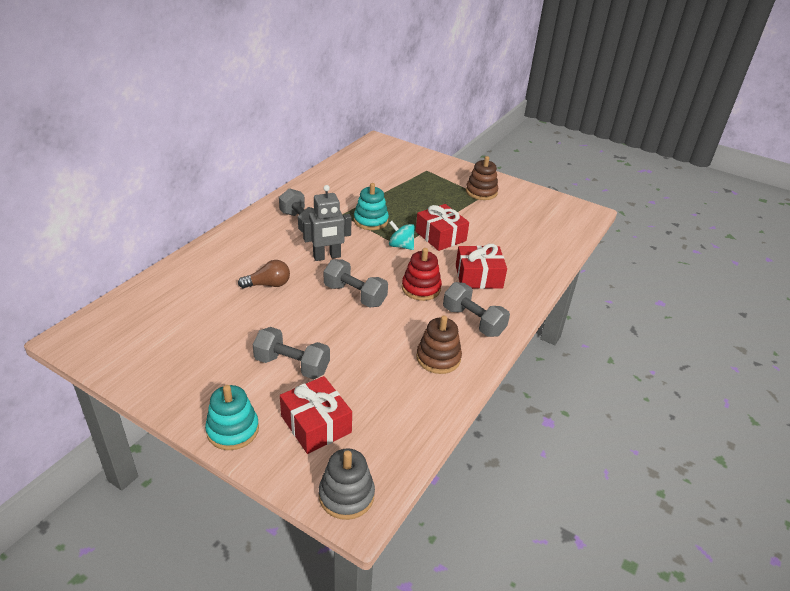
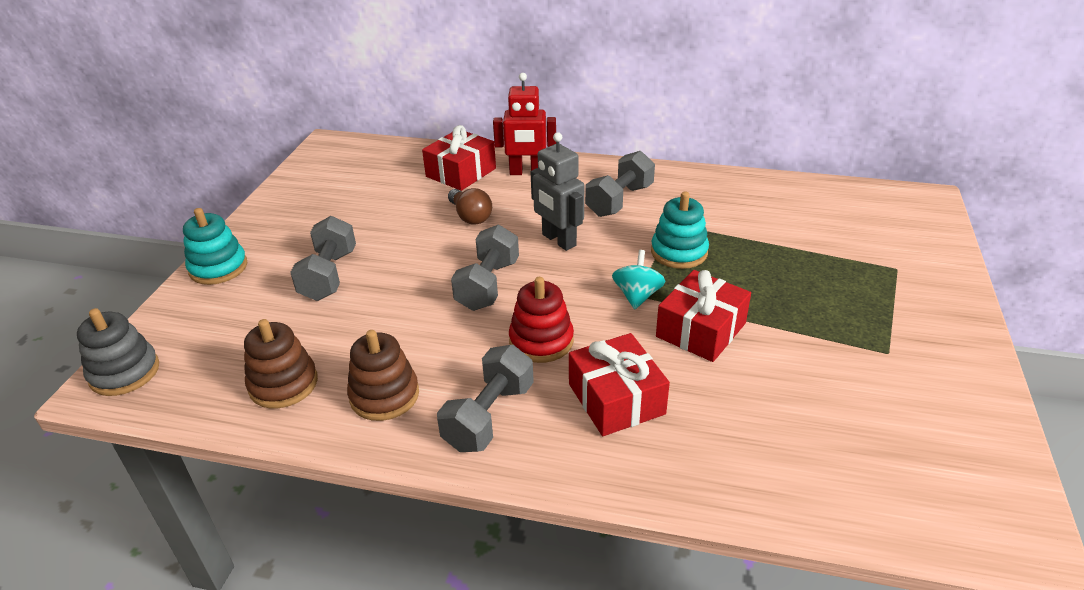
camera: 75 degrees right, 0 degrees up
red gift [280,376,352,454] -> red gift moved to [422,125,496,191]
brown stacking toy [466,156,498,200] -> brown stacking toy moved to [244,319,318,408]
none -> red robot [493,73,556,175]

